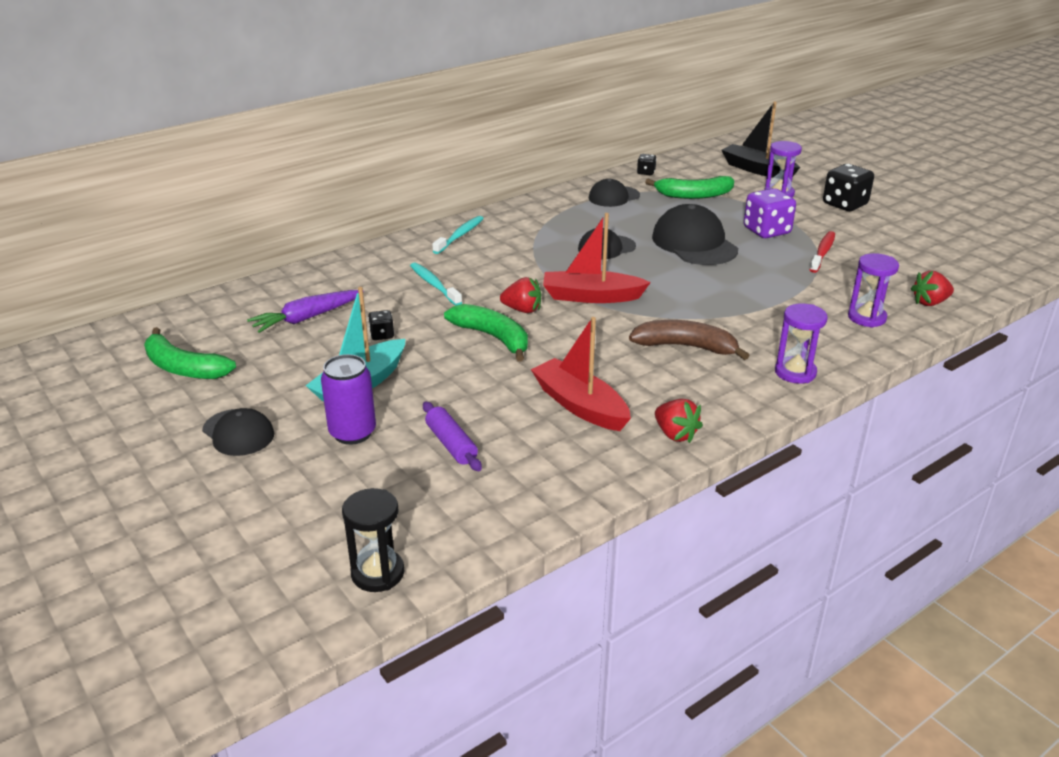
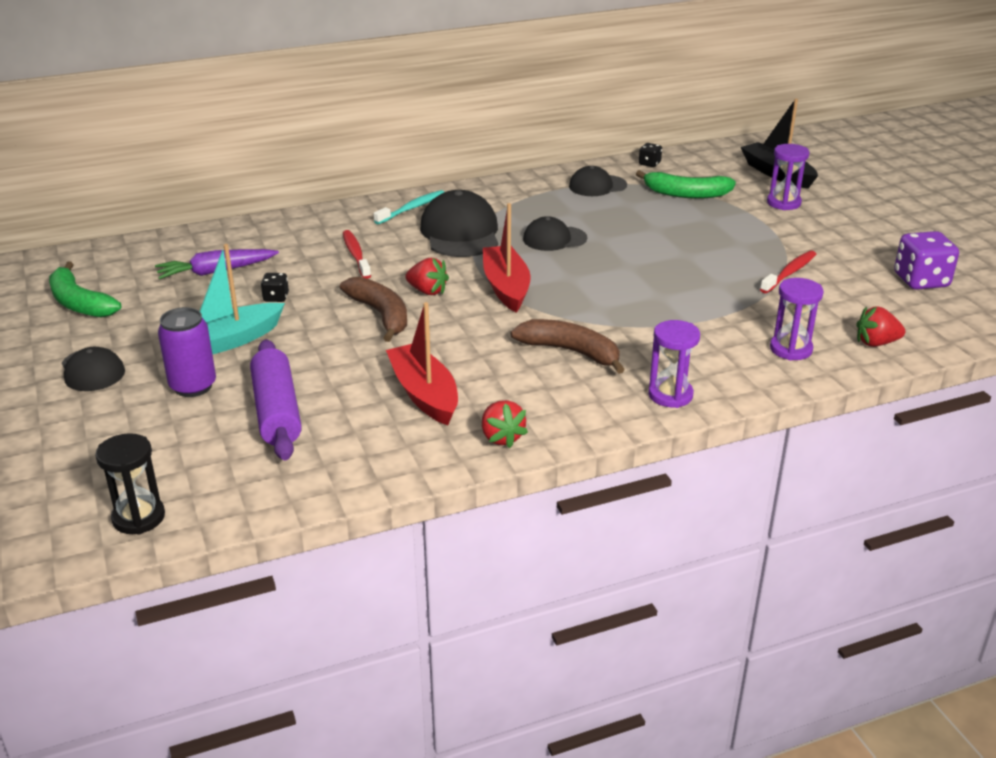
camera: 15 degrees right, 0 degrees up
turquoise toothbrush [410,262,462,306] -> red toothbrush [343,230,371,279]
purple rolling pin [423,401,482,471] -> purple rolling pin [250,339,302,460], size x1.63
green banana [444,304,528,362] -> brown banana [340,277,407,342]
red boat [543,213,651,303] -> red boat turned 60 degrees clockwise [483,203,531,312]
black cap [652,204,738,265] -> black cap moved to [420,190,498,257]
purple dice [744,188,796,238] -> purple dice moved to [894,231,959,290]
black dice [823,164,874,211] -> none

